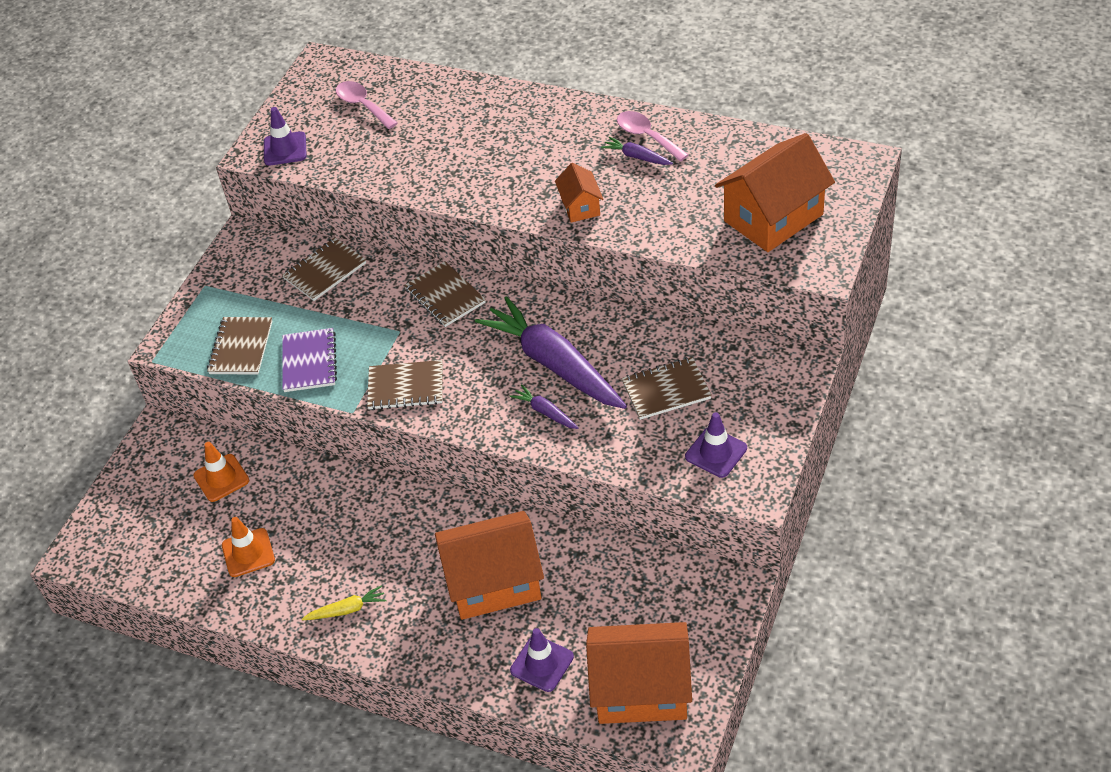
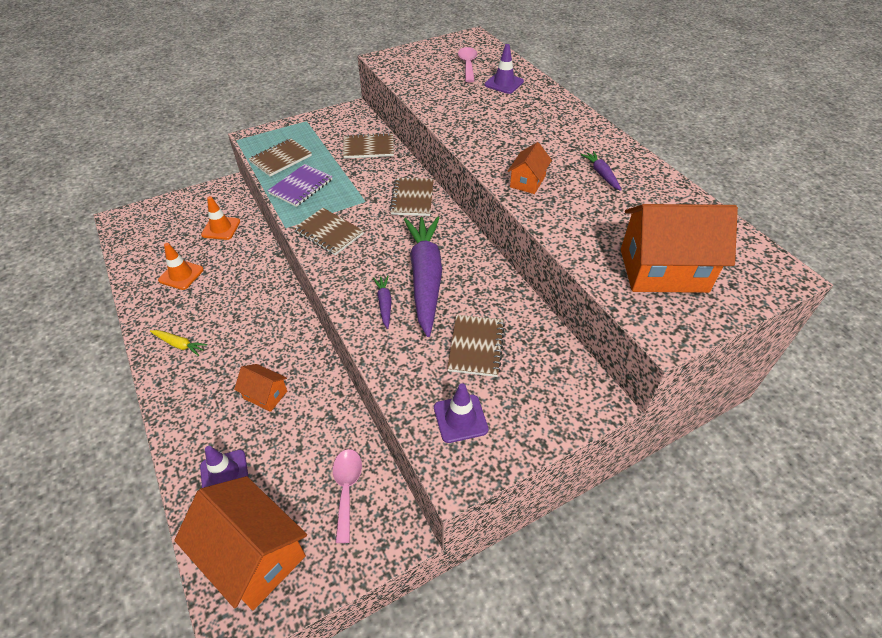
camera: 35 degrees right, 0 degrees up
purple traffic cone [264,107,307,166] -> purple traffic cone moved to [484,44,524,94]
orange house [435,511,544,620] -> orange house [234,364,287,412], size x0.50
pink spoon [617,111,689,162] -> pink spoon moved to [333,449,362,543]
brown notebook [622,357,712,420] -> brown notebook turned 75 degrees clockwise [447,315,505,377]

